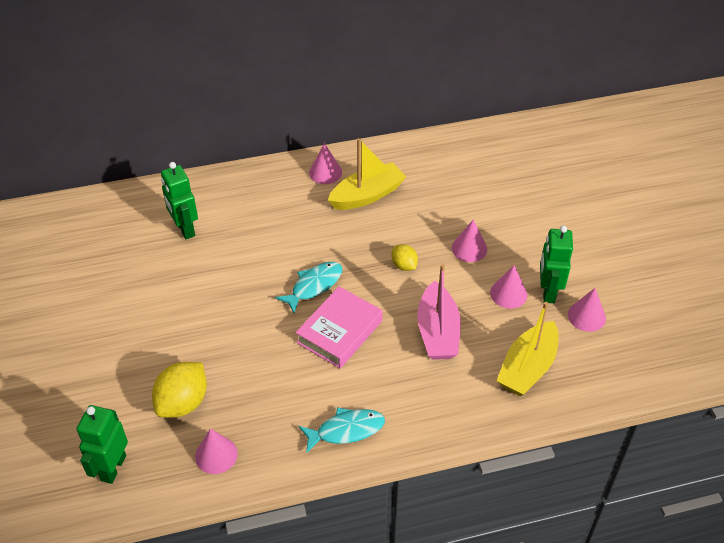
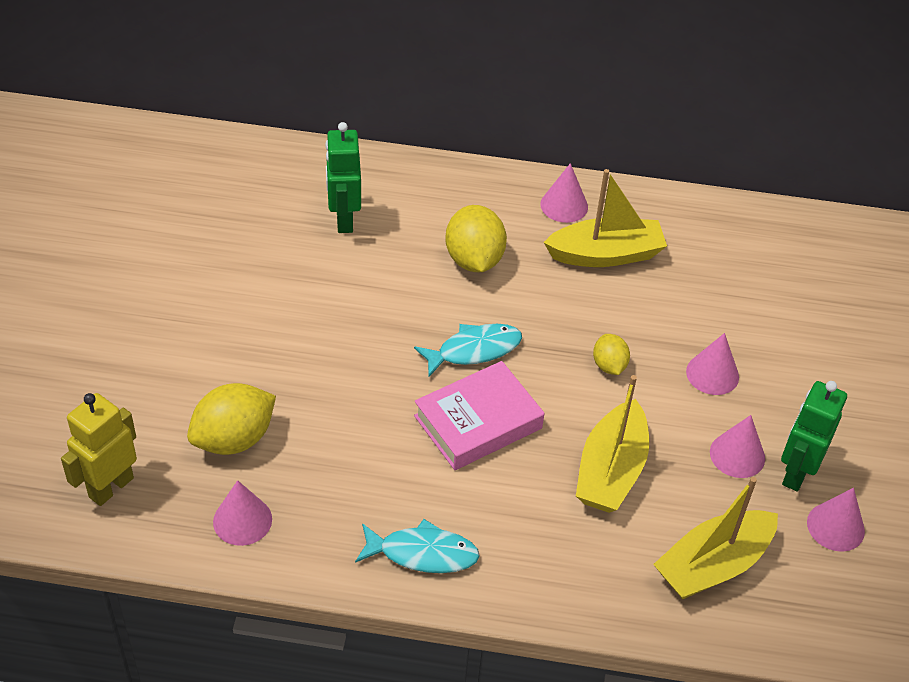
camera: 20 degrees right, 0 degrees up
green robot [76,405,128,484] -> yellow robot [61,393,137,506]
pink boat [417,264,461,360] -> yellow boat [576,375,649,513]
none -> yellow lemon [445,205,507,272]

